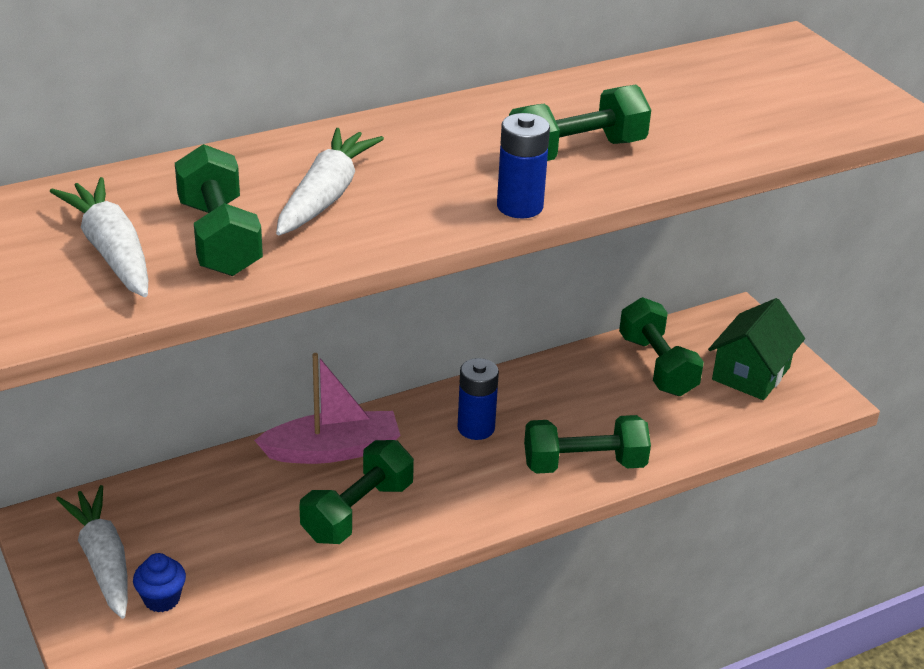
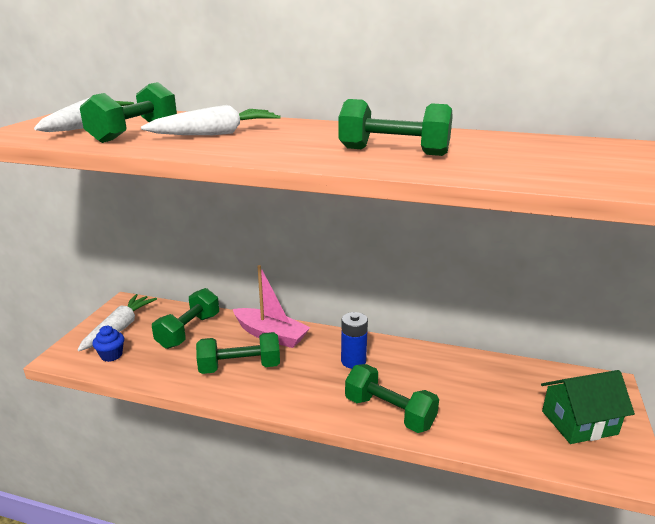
camera: 45 degrees right, 10 degrees down
blue battery [497,113,550,218] -> none
green dumbbell [619,297,704,396] -> green dumbbell moved to [152,288,219,349]

